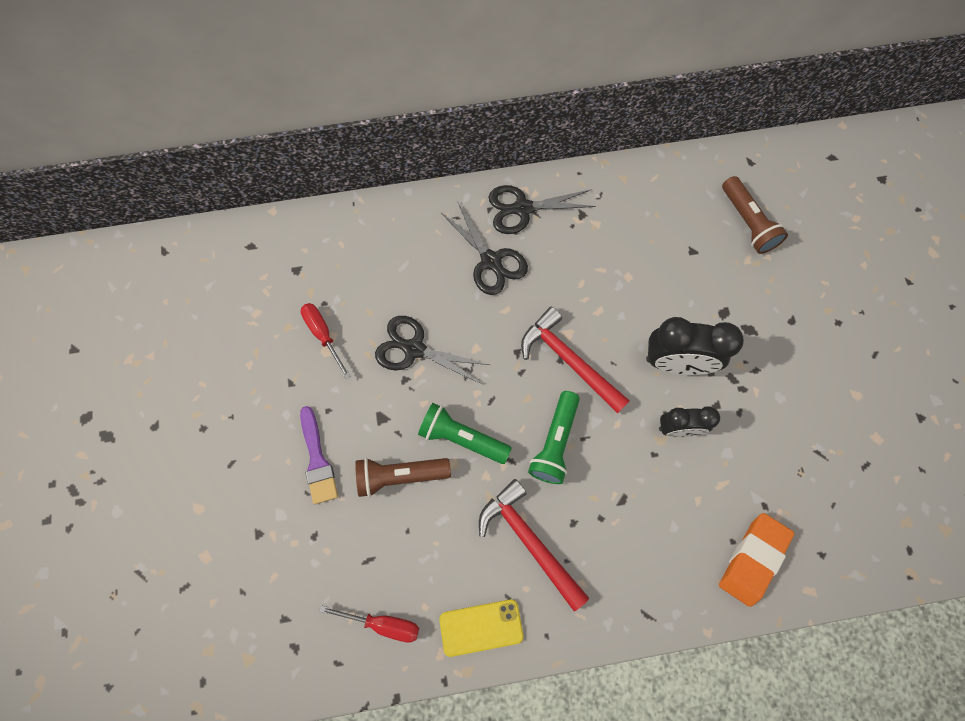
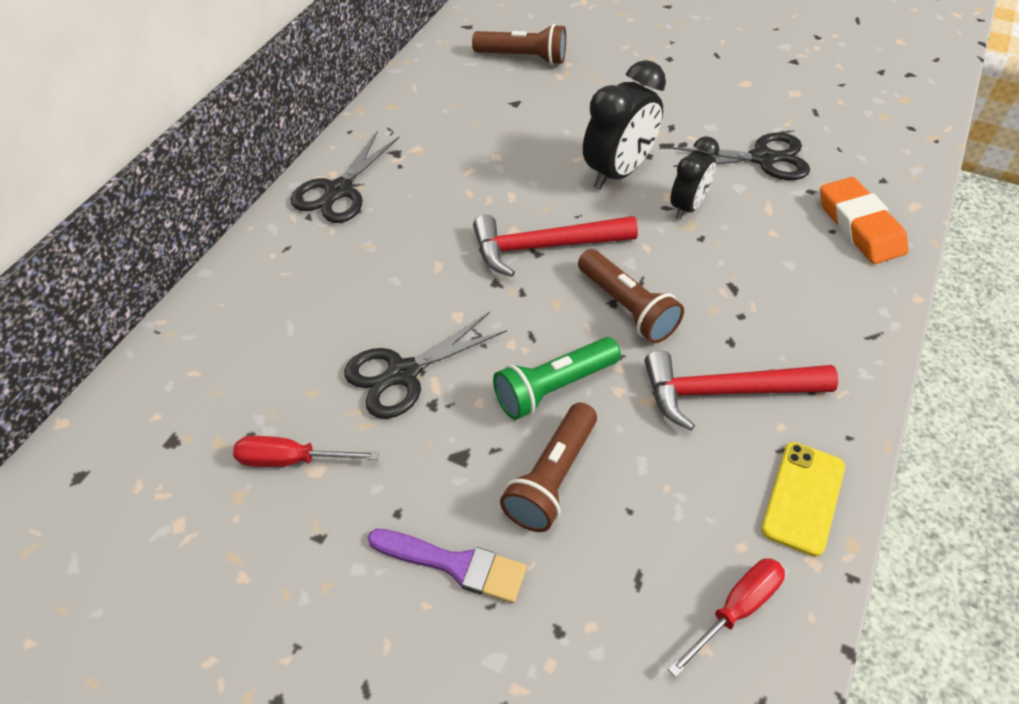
camera: 55 degrees left, 20 degrees down
black scissors [441,201,528,295] -> black scissors moved to [670,133,810,180]
green flashlight [528,391,580,484] -> brown flashlight [578,249,684,343]

